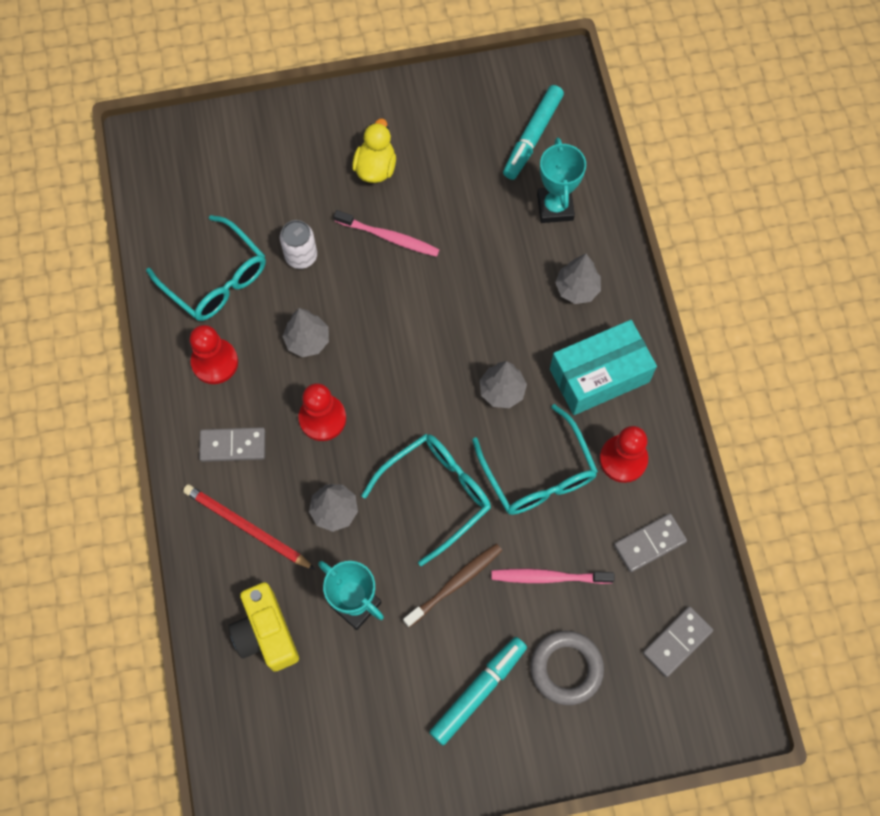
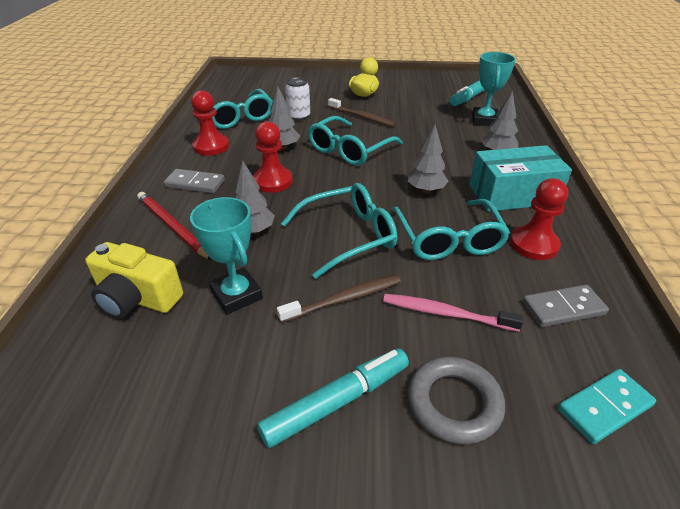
camera: 15 degrees right, 30 degrees down
yellow camera [229,582,299,672] -> yellow camera turned 60 degrees counterclockwise [85,242,183,319]
pink toothbrush [334,210,440,257] -> brown toothbrush [328,98,396,127]
grey domino [643,606,713,677] -> turquoise domino [558,369,656,444]
none -> turquoise glasses [308,116,403,166]

